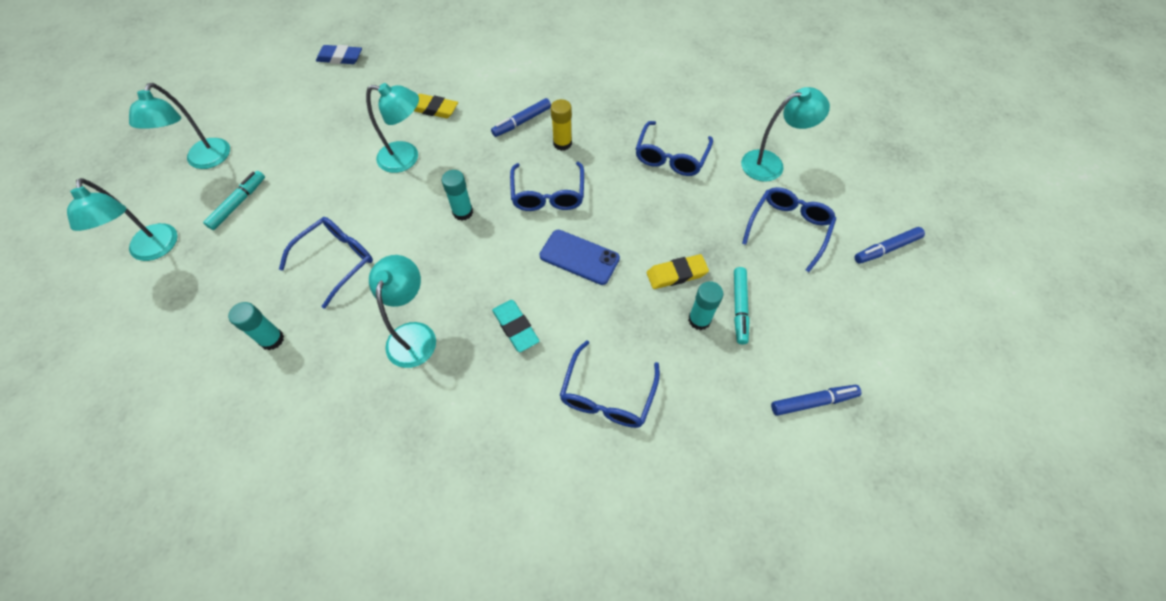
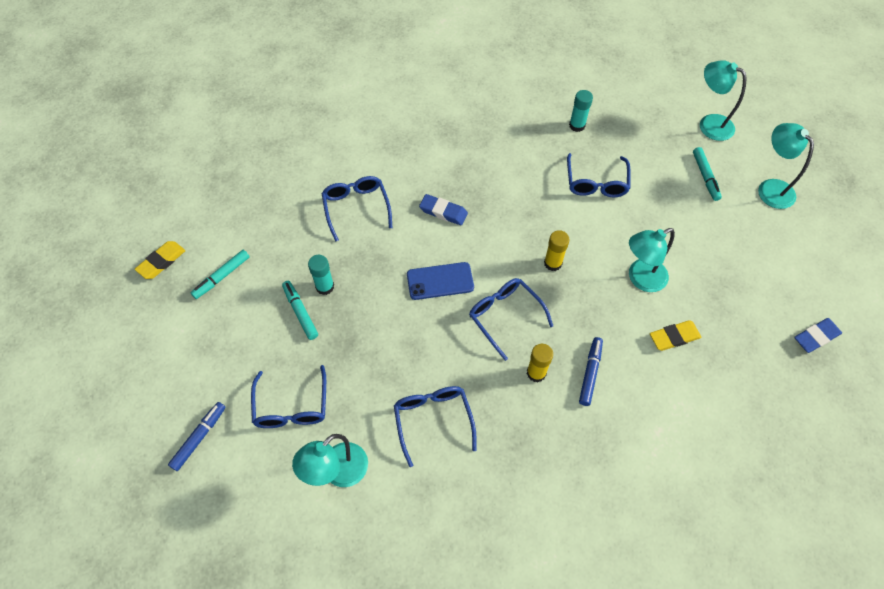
camera: 145 degrees right, 0 degrees up
turquoise lamp [369,255,436,368] -> none
turquoise glue stick [442,170,473,221] -> yellow glue stick [544,230,570,271]
turquoise eraser [492,300,539,352] -> blue eraser [419,194,468,225]
yellow eraser [647,254,709,289] -> yellow eraser moved to [135,241,186,279]
blue marker [771,385,862,416] -> turquoise marker [191,250,249,299]

